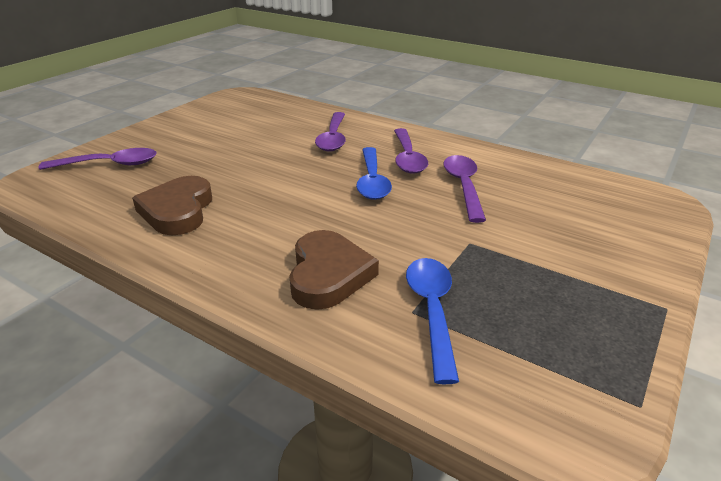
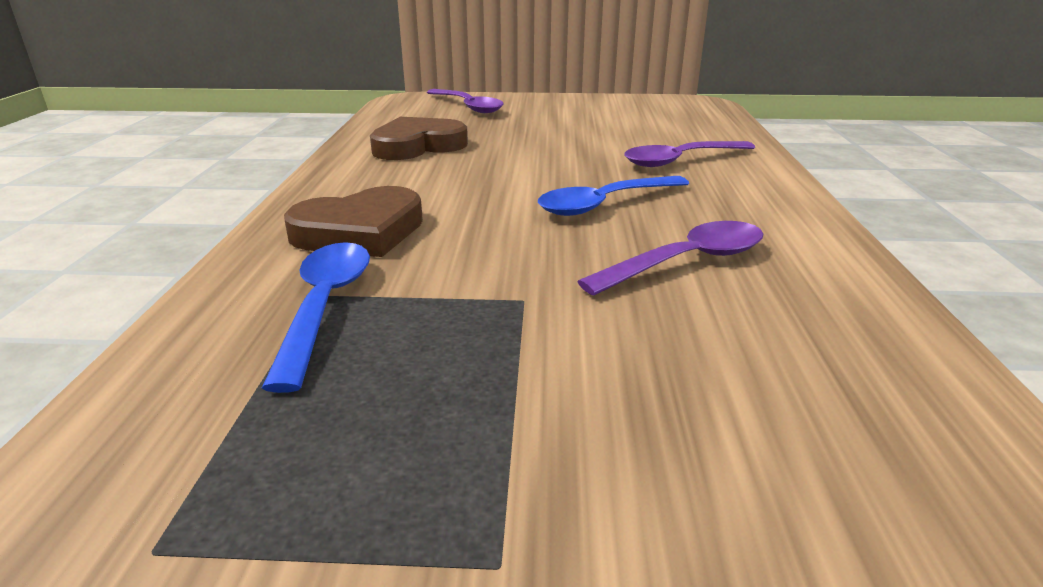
camera: 60 degrees right, 5 degrees down
purple spoon [394,128,428,174] -> none
blue spoon [406,258,459,384] -> blue spoon turned 60 degrees counterclockwise [262,242,370,393]

